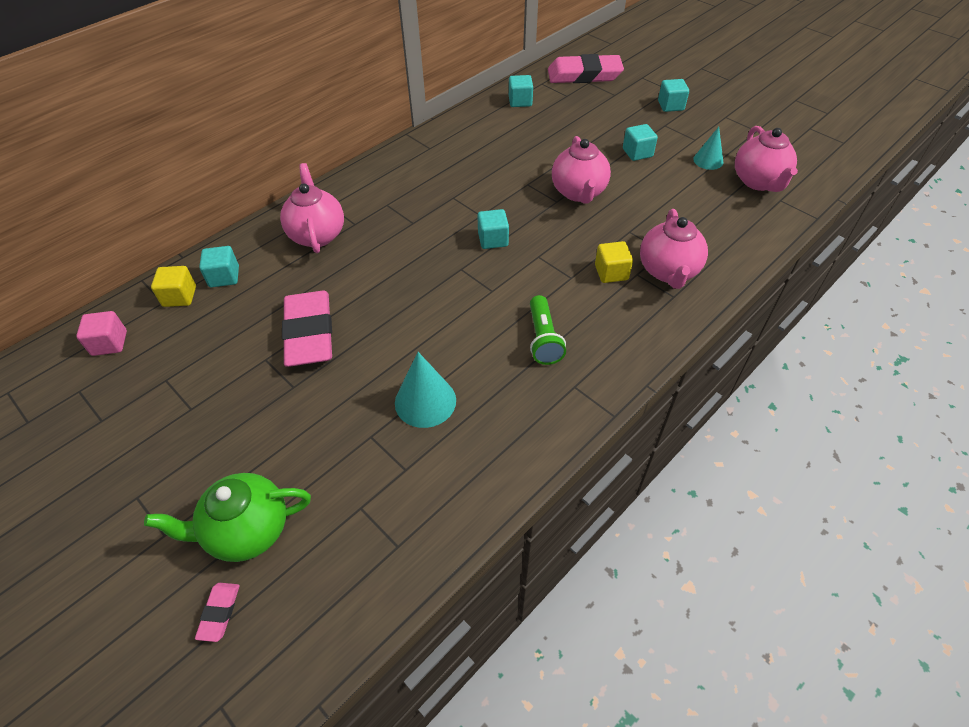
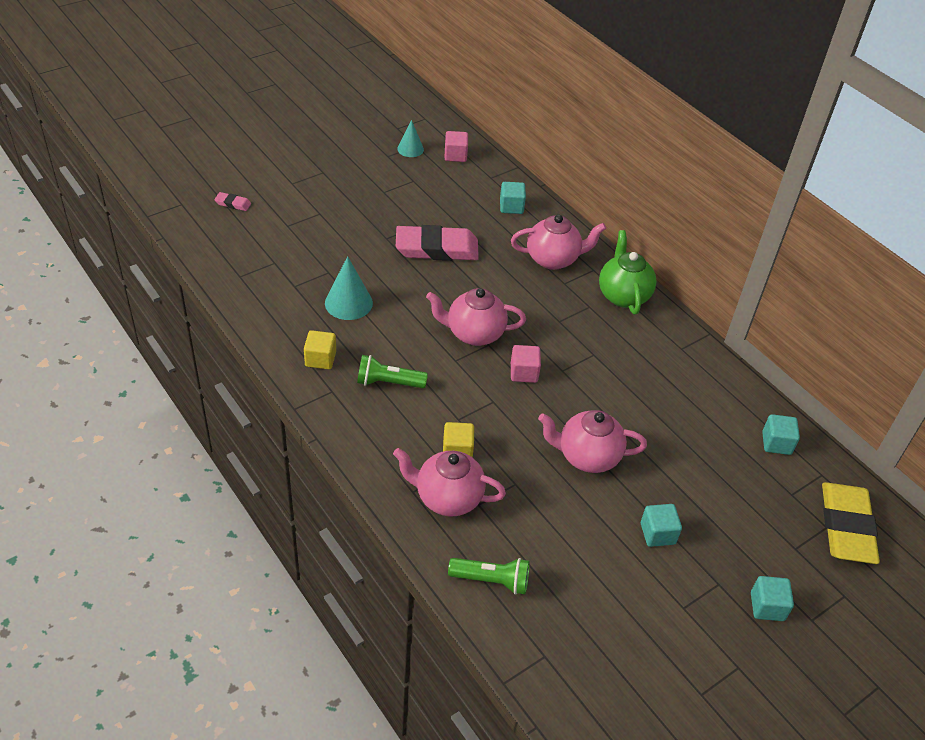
camera: 95 degrees right, 5 degrees down
green teapot [144,473,311,562] -> green teapot moved to [599,230,657,314]
yellow cube [151,266,196,307] -> yellow cube moved to [304,330,336,369]
turquoise cube [478,209,509,249] -> pink cube [511,345,541,383]
pink eraser [548,54,624,83] -> yellow eraser [822,482,880,564]
turquoise cone [693,127,723,170] -> turquoise cone moved to [397,120,424,157]
pink teapot [735,126,798,192] -> pink teapot moved to [426,288,526,346]
none -> green flashlight [448,558,530,595]

